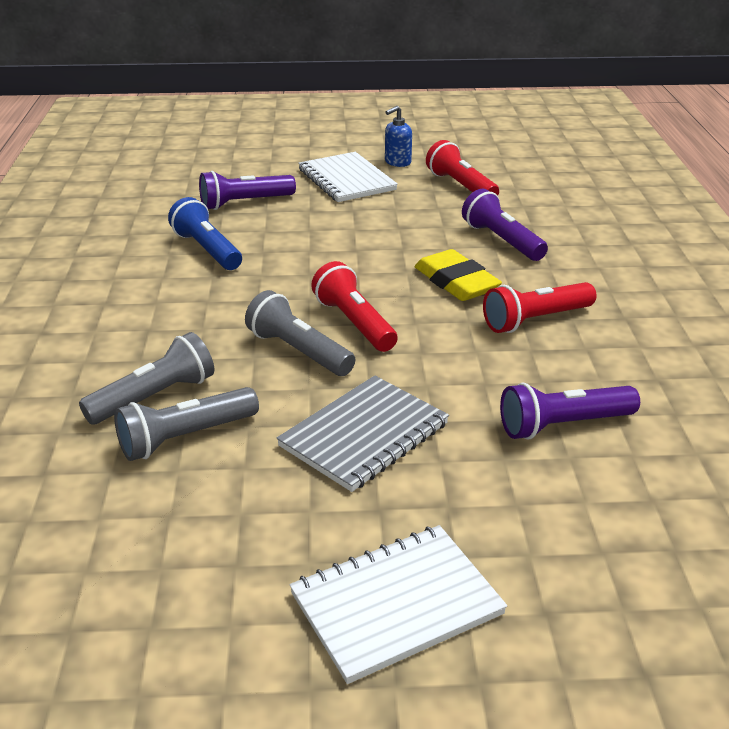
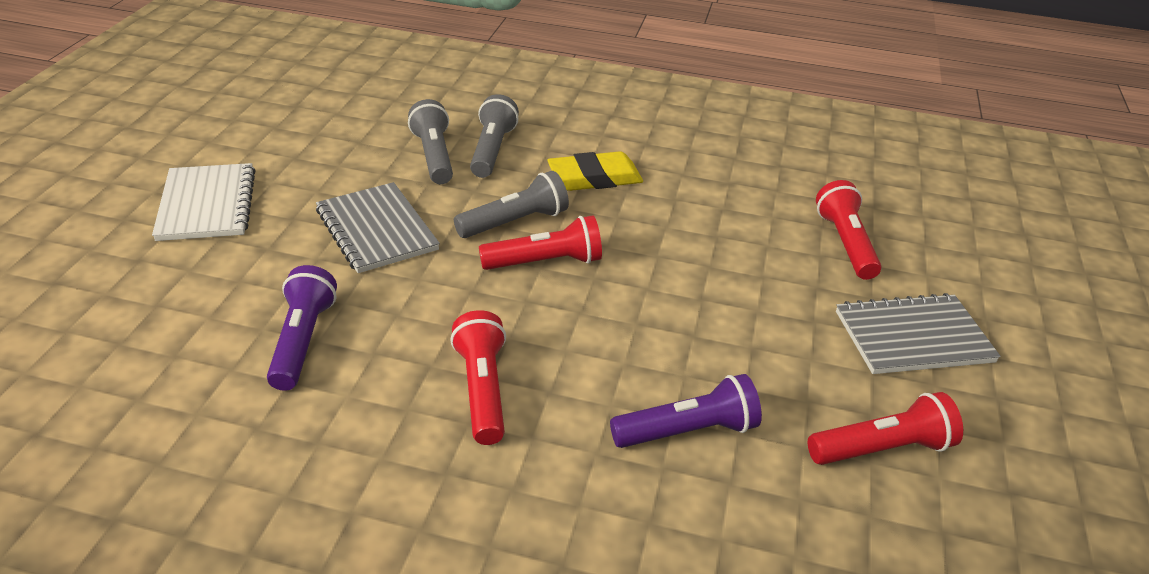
camera: 105 degrees right, 5 degrees up
grey flashlight [79,332,214,424] -> grey flashlight turned 150 degrees counterclockwise [470,94,519,178]
blue flashlight [168,197,242,270] -> none
purple flashlight [199,171,296,210] -> red flashlight [816,180,881,280]
white notebook [298,152,398,202] -> grey notebook [836,293,1001,374]
blue soap dispenser [385,106,412,167] -> none
yellow eraser [415,249,502,301] -> yellow eraser moved to [547,151,643,191]

